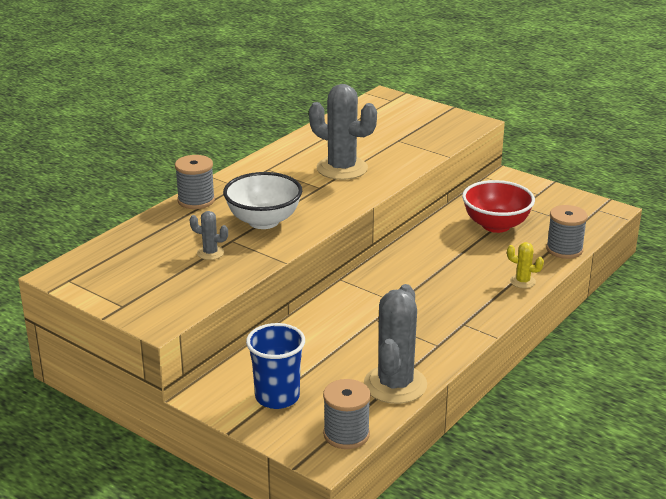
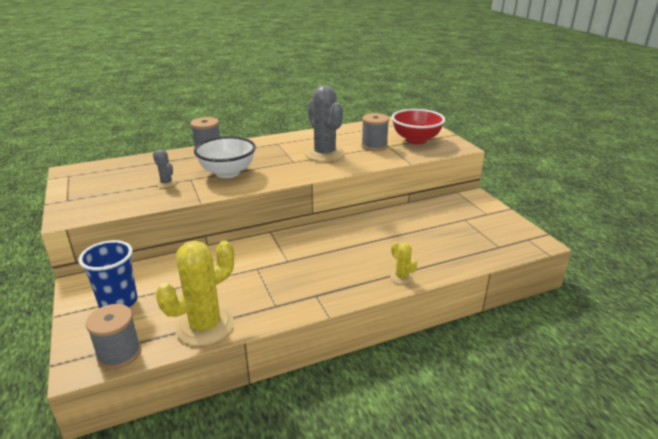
camera: 30 degrees right, 0 degrees up
grey cactus [364,284,427,404] -> yellow cactus [156,241,234,346]
red bowl [462,180,535,233] -> red bowl moved to [392,109,445,144]
grey spool [546,205,588,259] -> grey spool moved to [361,113,389,151]

